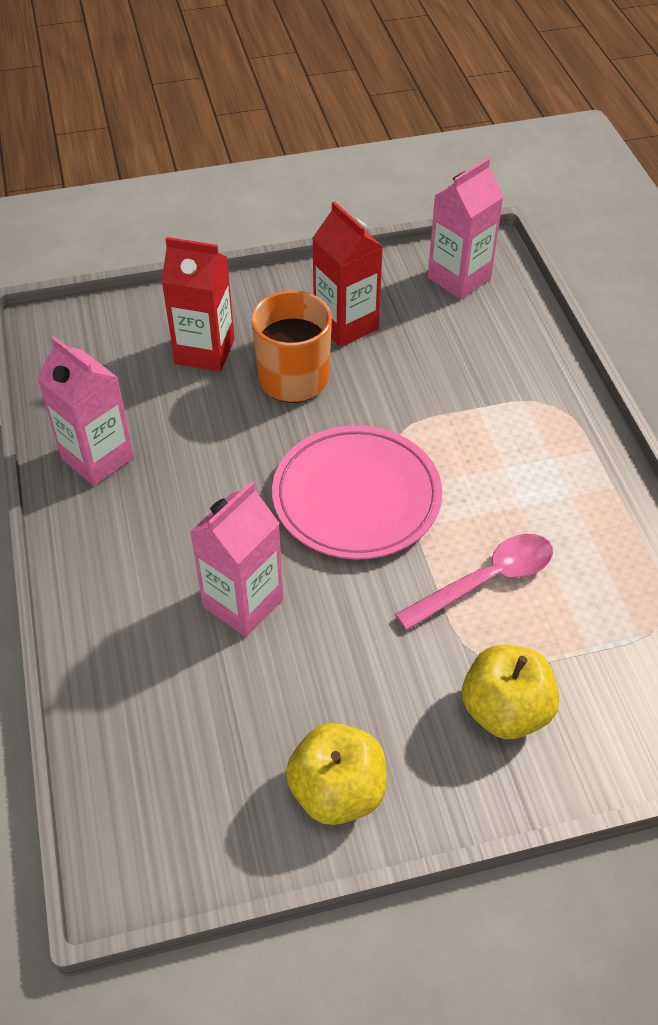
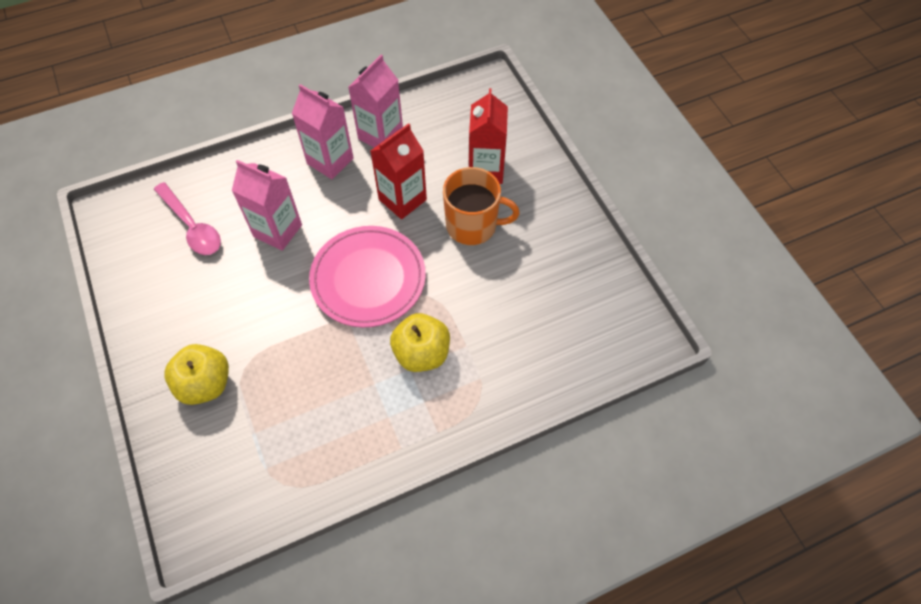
camera: 80 degrees right, 10 degrees up
yellow apple [286,723,387,825] -> yellow apple moved to [390,313,450,372]
red carton [312,201,383,347] -> red carton moved to [371,123,427,219]
pink spoon [395,534,553,631] -> pink spoon moved to [154,182,221,255]
pink carton [428,158,504,299] -> pink carton moved to [292,84,354,179]

